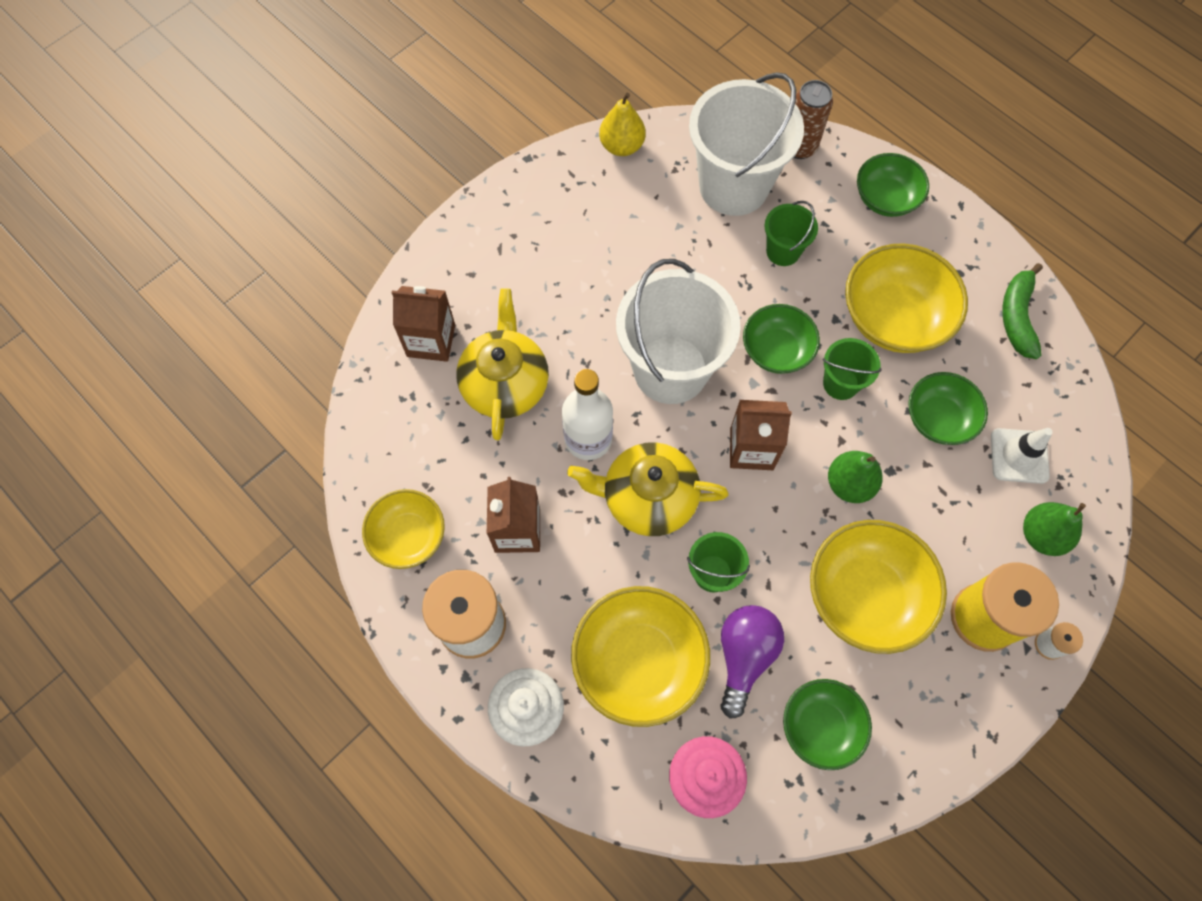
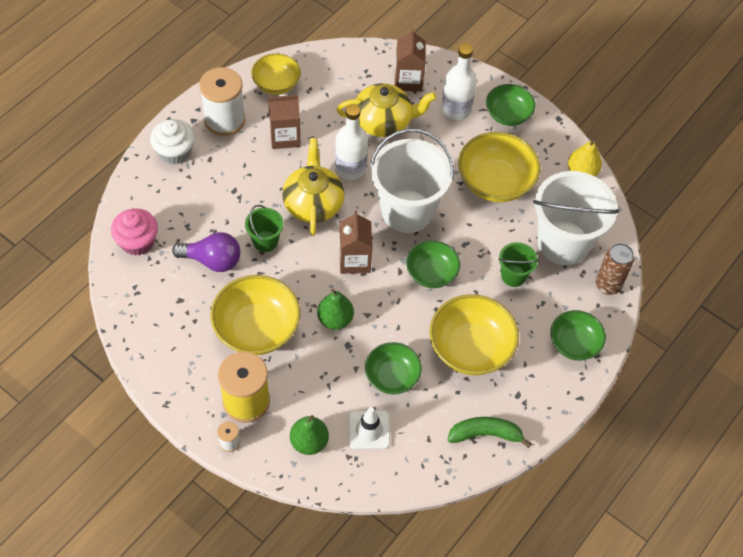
camera: 80 degrees right, 10 degrees down
yellow bowl [571,586,710,727] -> yellow bowl moved to [458,132,540,202]
green bowl [783,679,872,770] -> green bowl moved to [486,84,536,126]
green bucket [823,338,882,400] -> none
none -> white bottle [441,43,477,120]

